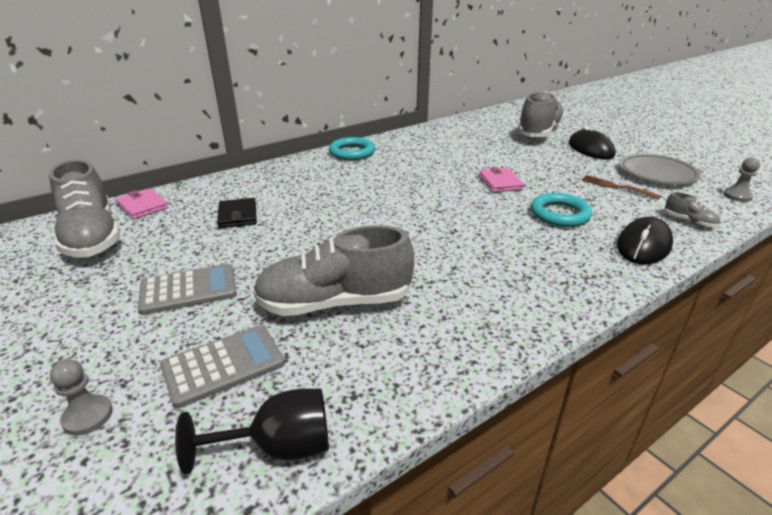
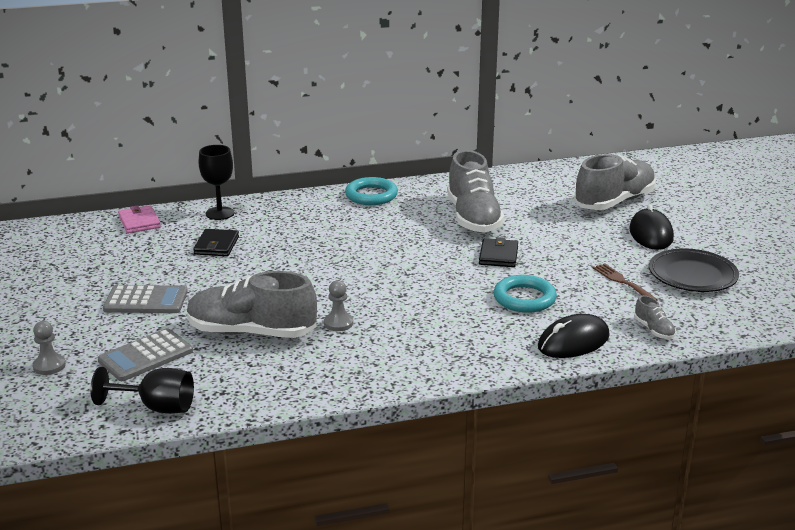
camera: 20 degrees right, 5 degrees down
grey shoe [49,160,120,258] -> grey shoe moved to [447,150,504,233]
grey calculator [160,325,285,408] -> grey calculator turned 150 degrees clockwise [98,328,193,381]
pink wallet [479,167,524,192] -> black wallet [479,237,518,267]
grey plate [620,154,701,185] -> black plate [649,249,739,292]
grey pawn [723,157,760,202] -> grey pawn moved to [324,280,353,331]
none -> black goblet [199,145,234,220]

